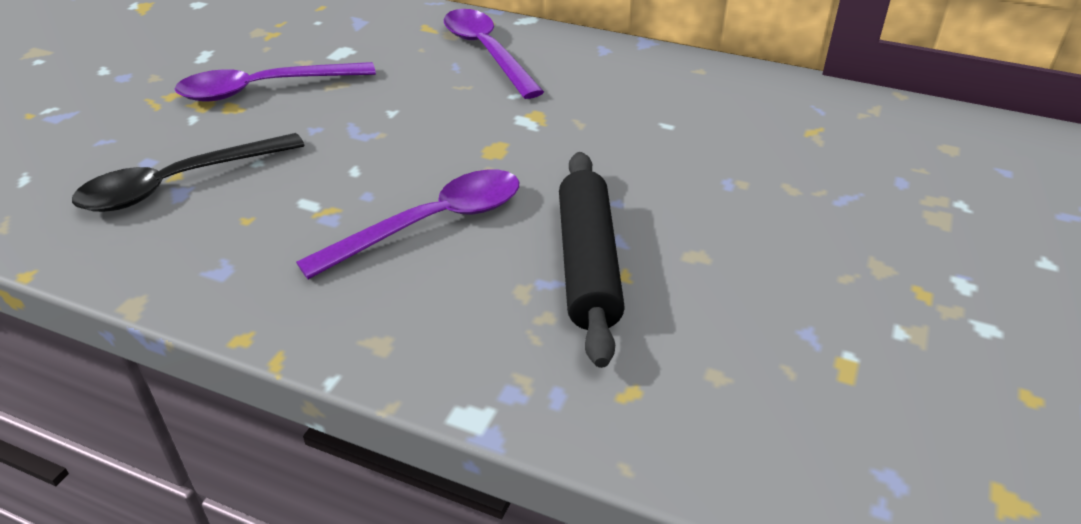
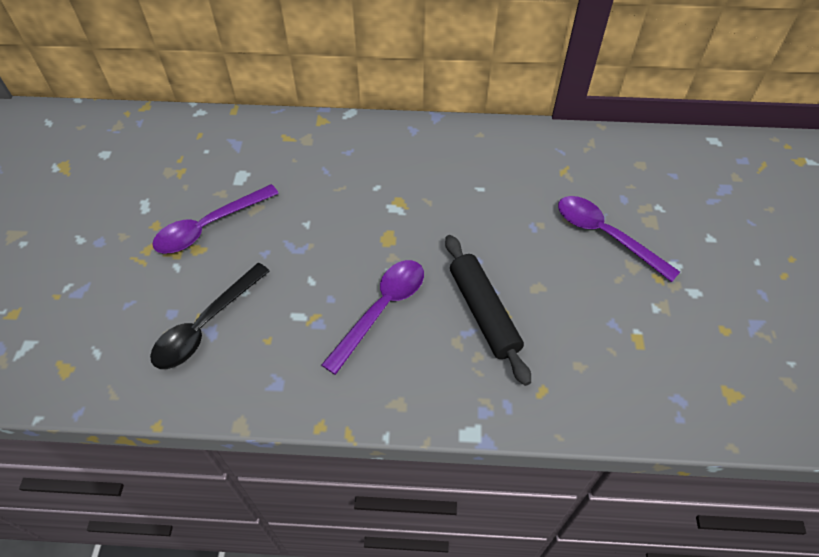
camera: 20 degrees left, 15 degrees up
purple spoon [444,9,544,99] -> purple spoon moved to [558,196,680,282]

